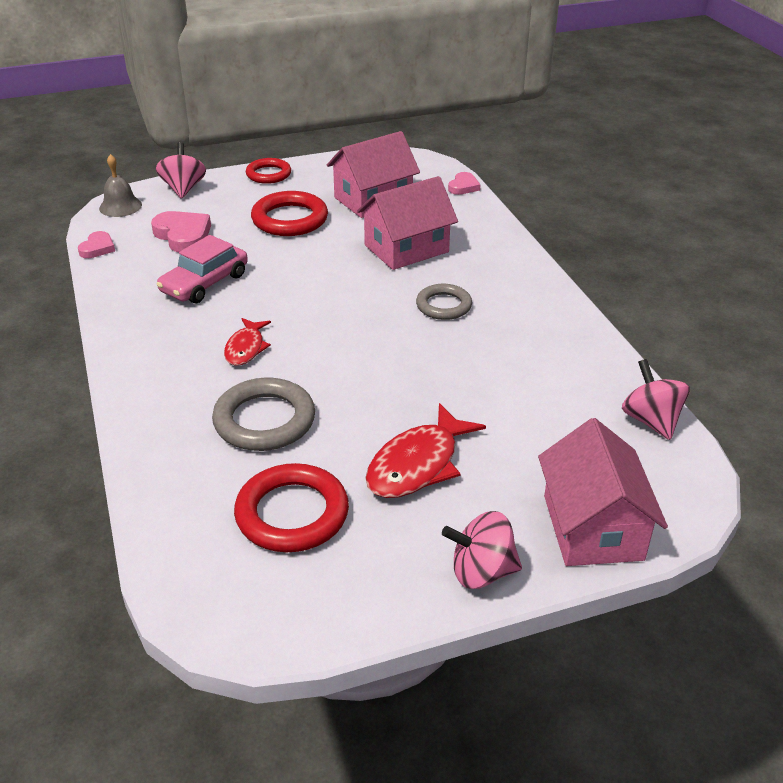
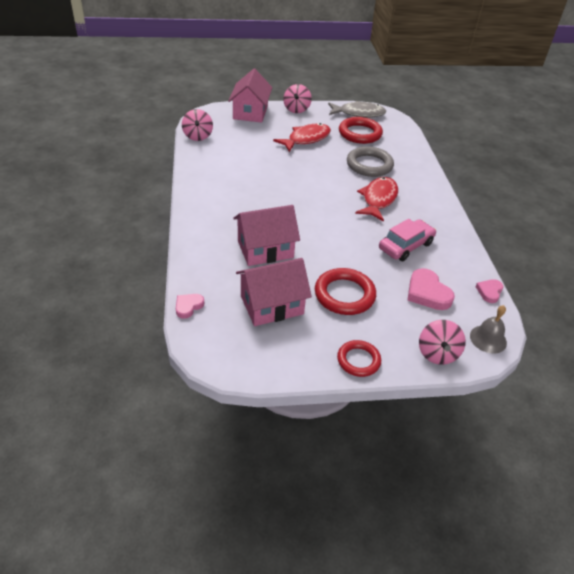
camera: 170 degrees left, 5 degrees up
red fish [224,318,271,366] -> red fish [355,177,398,222], size x1.64
grey ring [416,284,472,320] -> none
pink spinning top [442,511,522,589] -> pink spinning top turned 90 degrees clockwise [283,84,312,113]
none -> grey fish [328,101,386,118]

